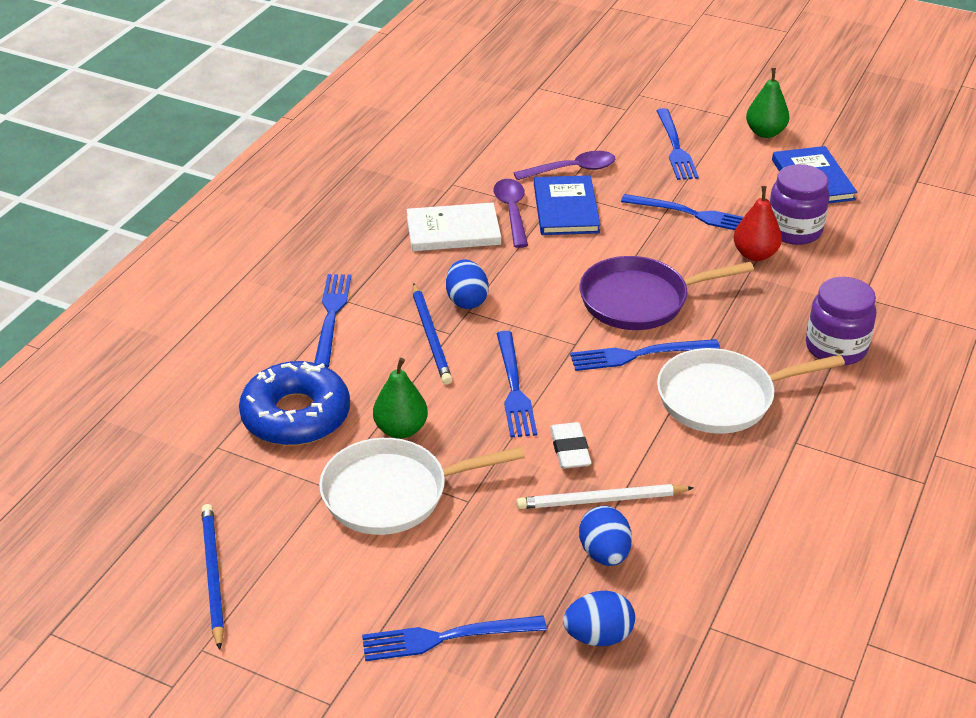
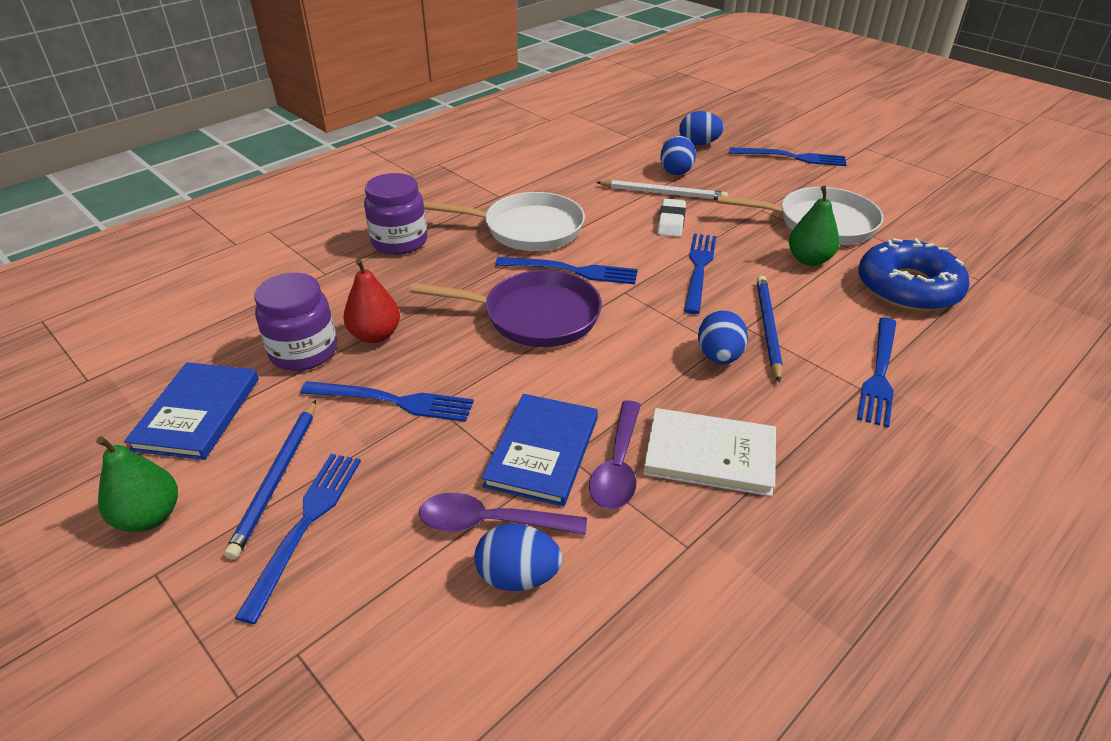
camera: 160 degrees left, 0 degrees up
blue pencil [201,504,224,650] -> blue pencil moved to [224,400,316,560]
blue fork [621,194,744,230] -> blue fork turned 150 degrees clockwise [300,381,474,422]
none -> blue egg [474,523,562,591]

